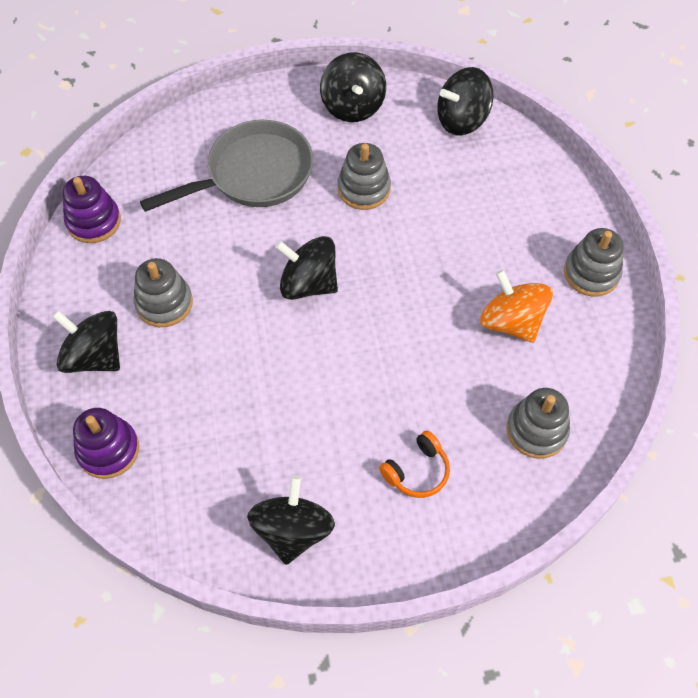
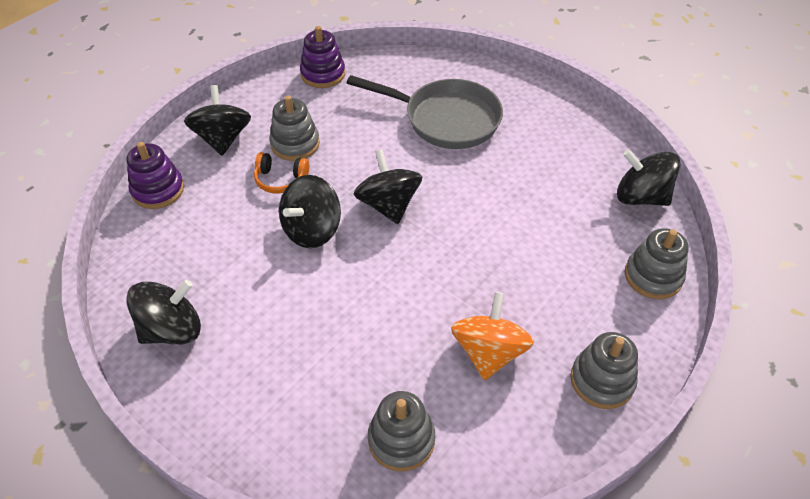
camera: 50 degrees right, 10 degrees down
black spinning top [320,52,386,122] -> black spinning top moved to [279,175,341,248]
grey stacking toy [338,143,391,210] -> grey stacking toy moved to [625,228,689,299]
orange headphones [379,430,450,498] -> orange headphones moved to [254,152,309,194]

